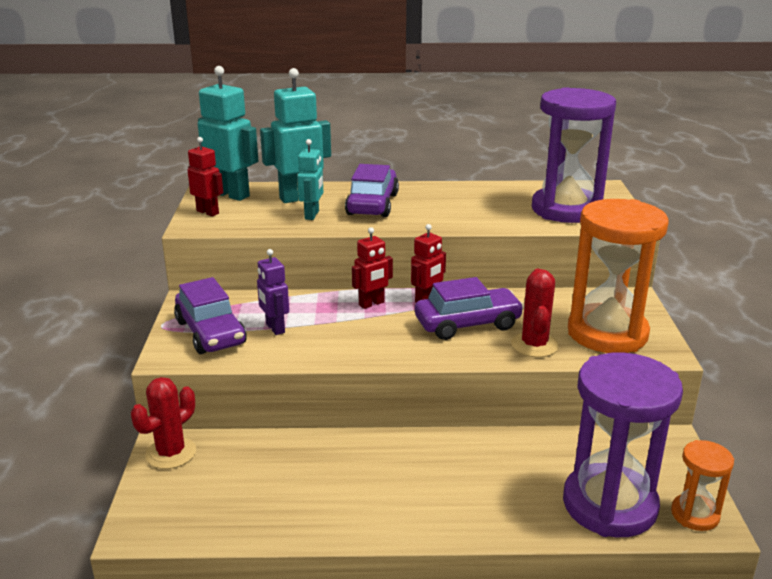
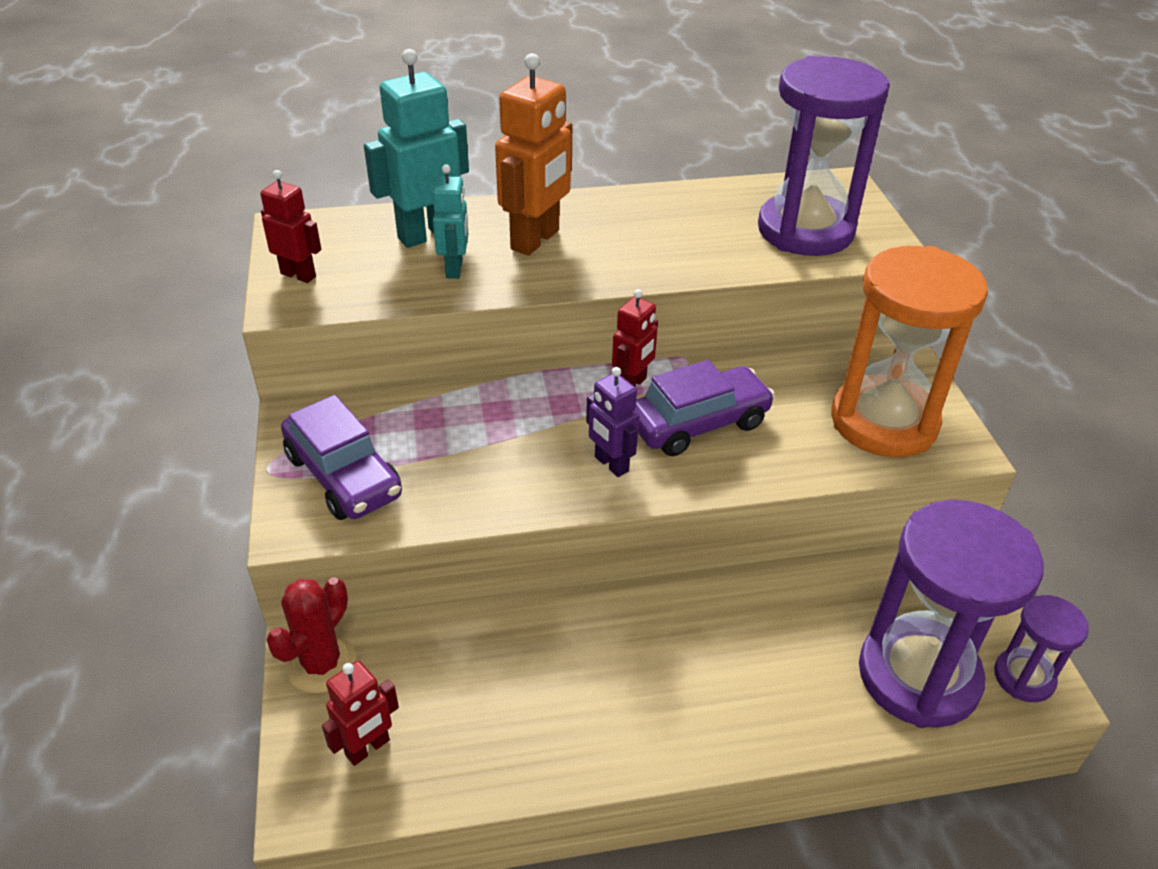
camera: 10 degrees left, 15 degrees up
turquoise robot [198,66,258,201] -> none
purple robot [257,249,289,335] -> purple robot moved to [586,367,640,477]
purple car [345,164,399,217] -> orange robot [495,53,572,256]
red robot [352,227,393,309] -> red robot moved to [322,661,399,766]
red cactus [511,269,559,357] -> none
orange hourglass [671,440,734,531] -> purple hourglass [994,595,1089,702]

